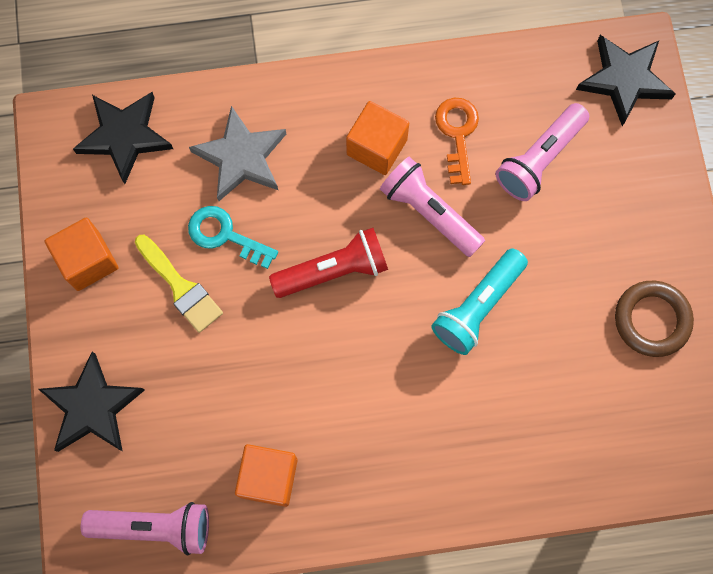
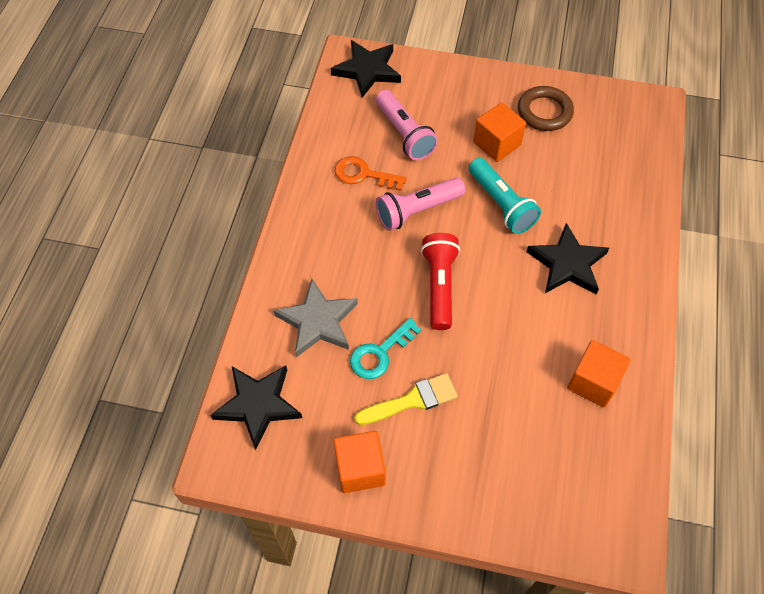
camera: 70 degrees left, 15 degrees down
black star [38,351,145,452] -> black star moved to [526,223,609,294]
pink flashlight [81,502,209,556] -> none
orange cube [346,101,409,175] -> orange cube moved to [473,102,526,162]

